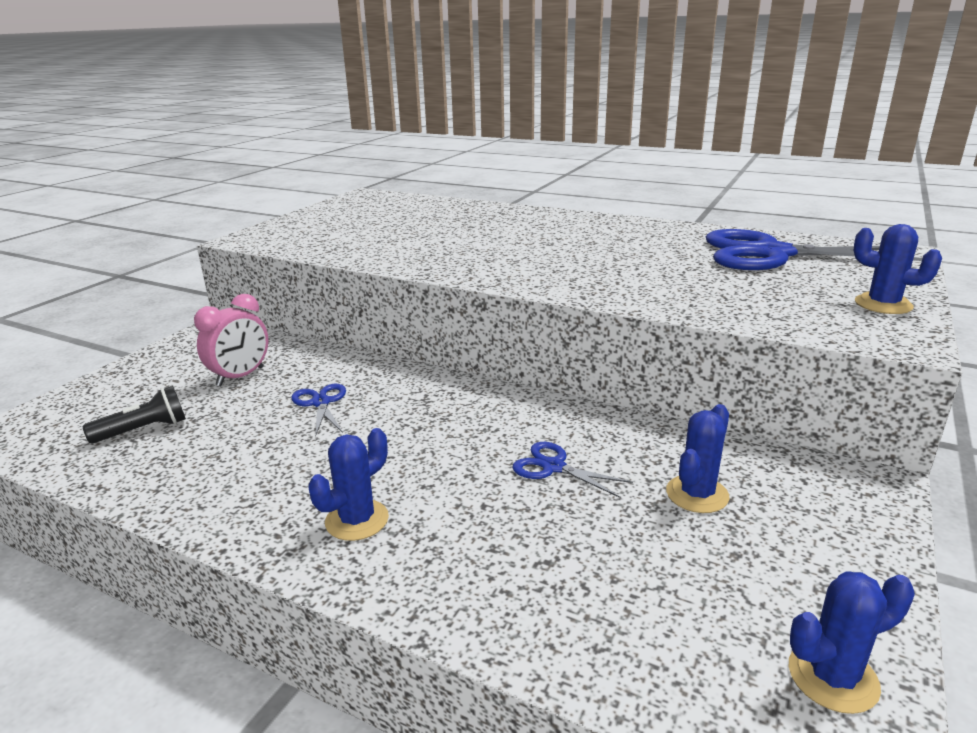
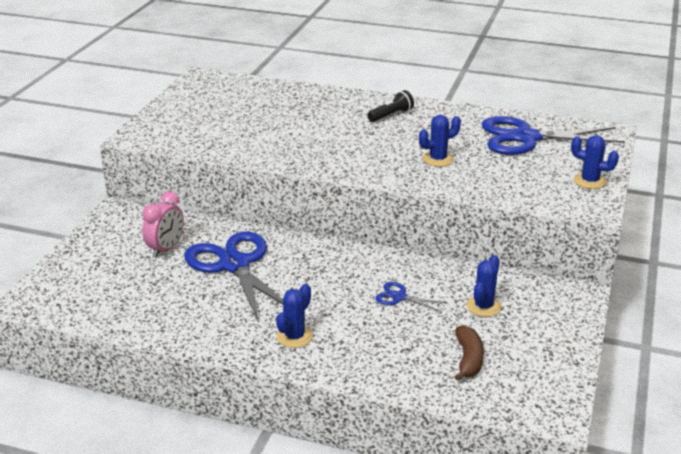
camera: 10 degrees left, 5 degrees up
black flashlight [83,386,186,443] -> black flashlight moved to [367,90,414,122]
blue scissors [291,384,346,437] -> blue scissors [184,232,283,323], size x2.30
blue cactus [789,571,915,714] -> blue cactus moved to [419,115,461,167]
none -> brown banana [454,325,484,381]

